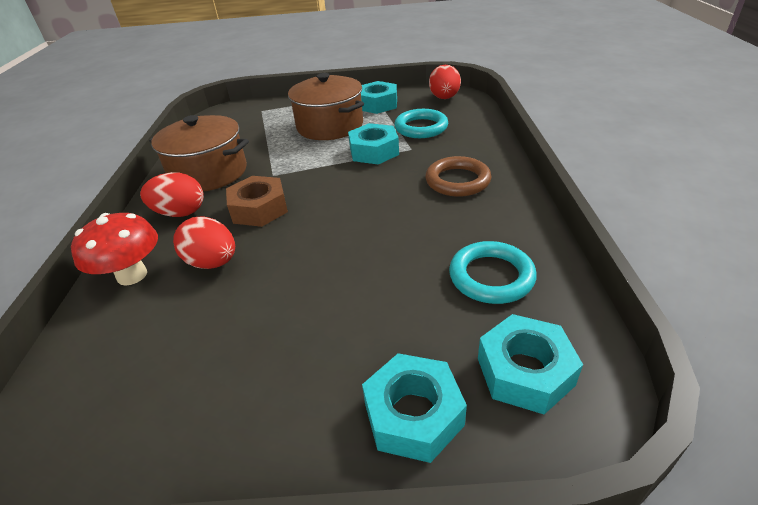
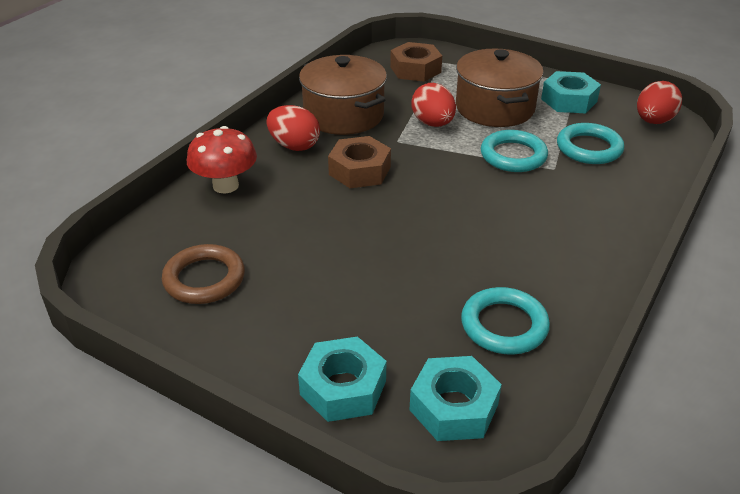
camera: 30 degrees right, 0 degrees up
red egg [173,216,235,269] -> red egg moved to [411,83,456,127]
turquoise nut [348,123,399,164] -> turquoise ring [481,130,548,172]
brown ring [425,156,492,197] -> brown ring moved to [162,244,245,304]
none -> brown nut [390,42,442,82]

